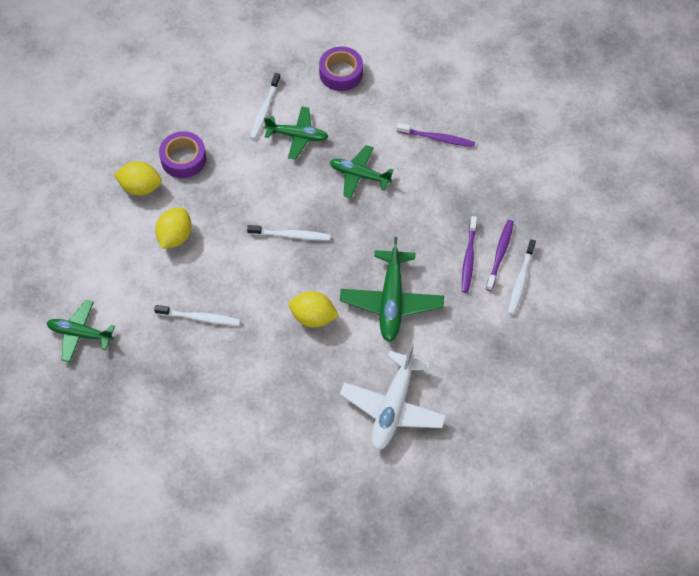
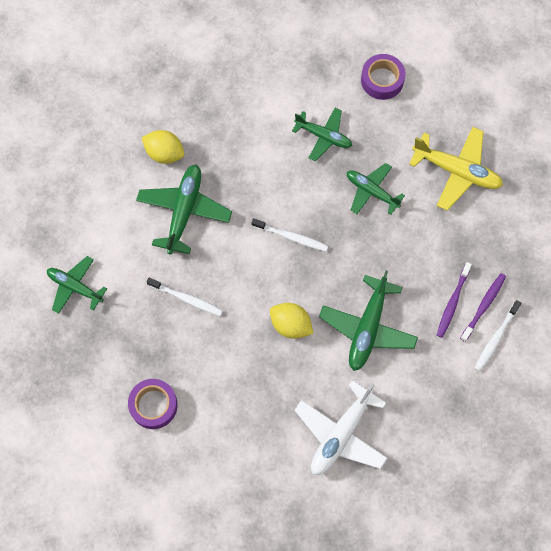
camera: 15 degrees right, 10 degrees up
yellow lemon [155,208,192,249] -> green plane [136,165,232,254]
purple tape [159,131,206,178] -> purple tape moved to [128,379,178,429]
white toothbrush [250,73,281,140] -> none
purple toothbrush [397,123,475,147] -> yellow plane [409,127,503,211]

